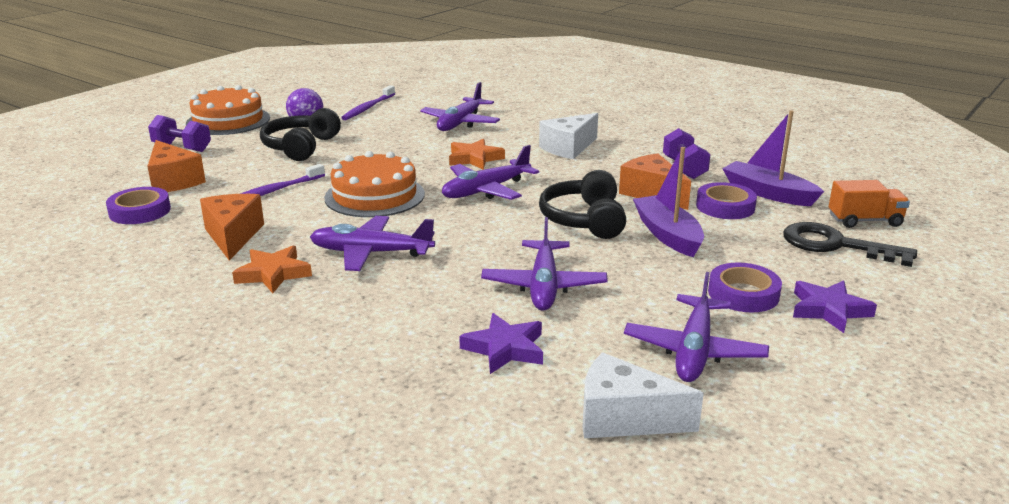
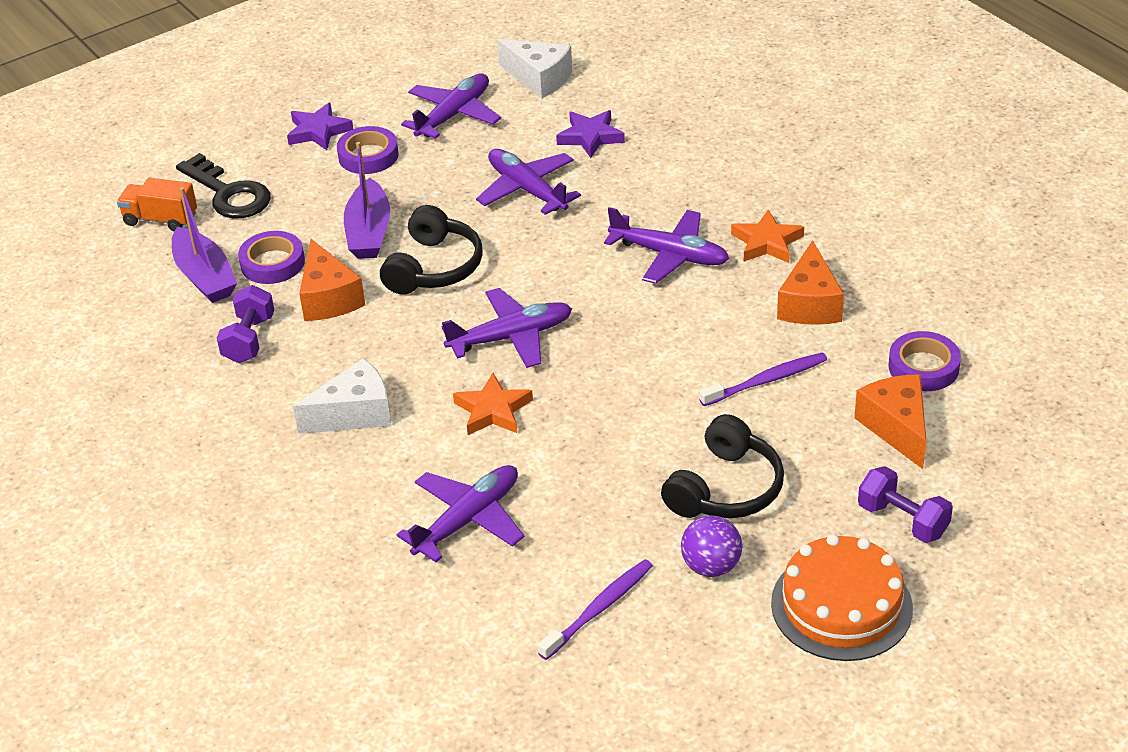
camera: 160 degrees left, 15 degrees up
orange cake [324,151,425,217] -> none
purple plane [481,217,608,311] -> purple plane turned 60 degrees counterclockwise [476,149,581,215]

